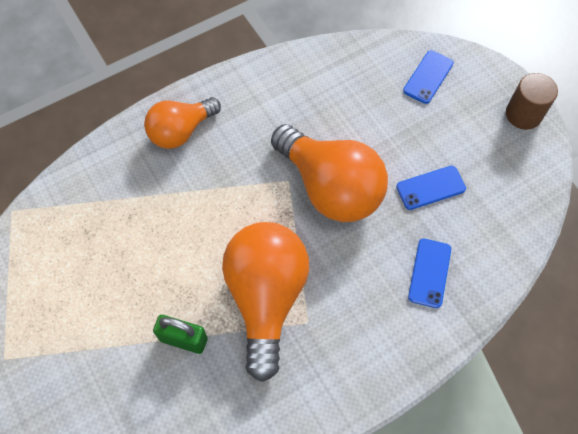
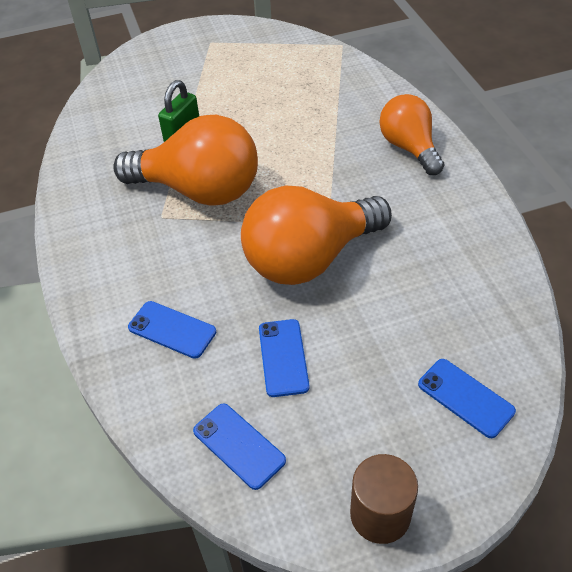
camera: 105 degrees right, 15 degrees down
none -> blue phone [193,403,286,490]

